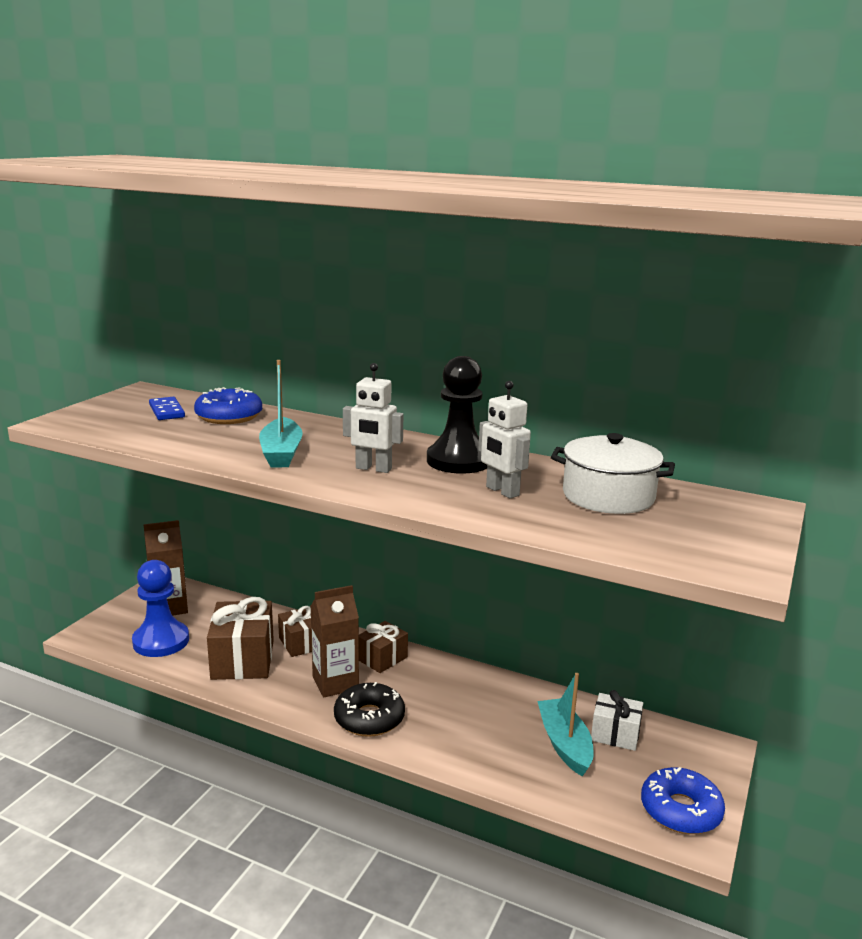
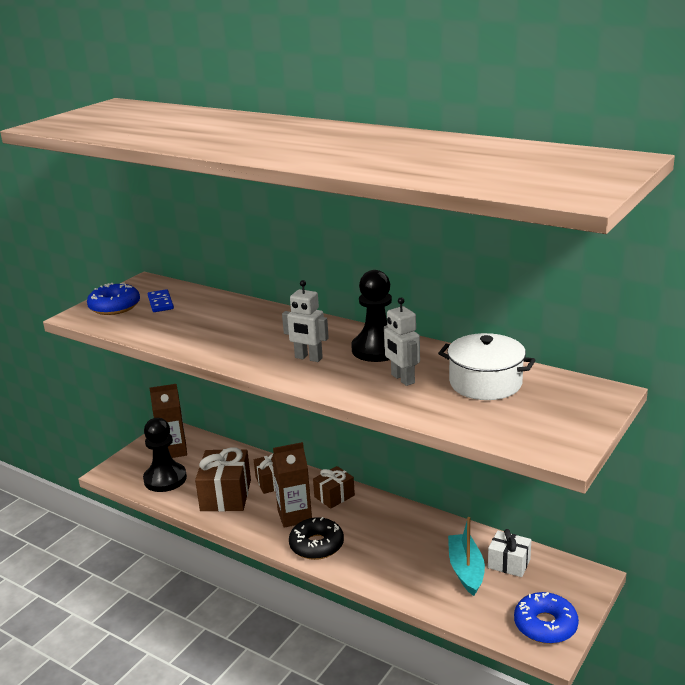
camera: 10 degrees right, 5 degrees up
blue pawn [132,560,189,657] -> black pawn [143,418,187,492]
blue donut [194,387,262,424] -> blue donut moved to [87,283,140,315]
turquoise boat [259,360,303,468] -> none

